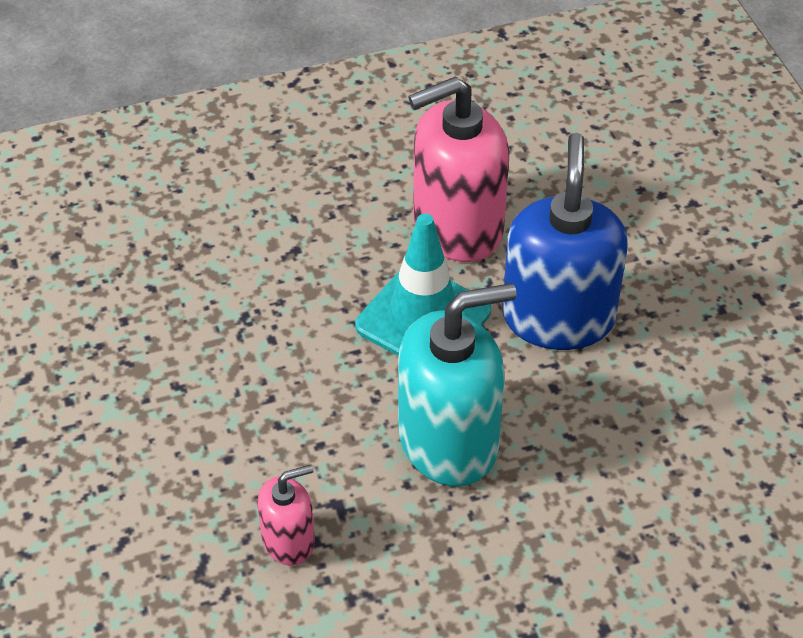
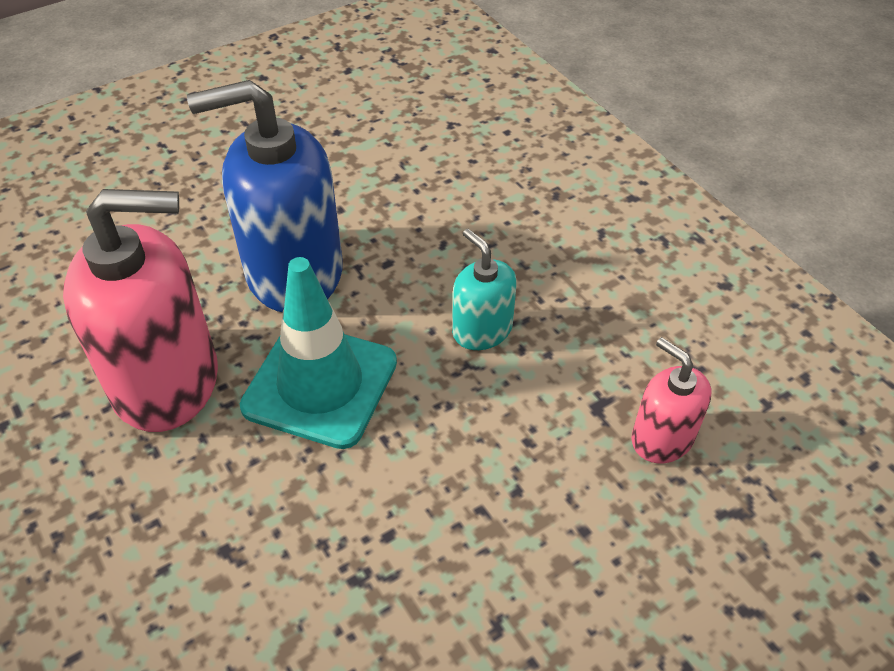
camera: 105 degrees left, 0 degrees up
turquoise soap dispenser [398,283,517,487] -> turquoise soap dispenser [452,229,516,350], size x0.50
pink soap dispenser [408,76,509,262] -> pink soap dispenser turned 60 degrees counterclockwise [63,189,218,432]

